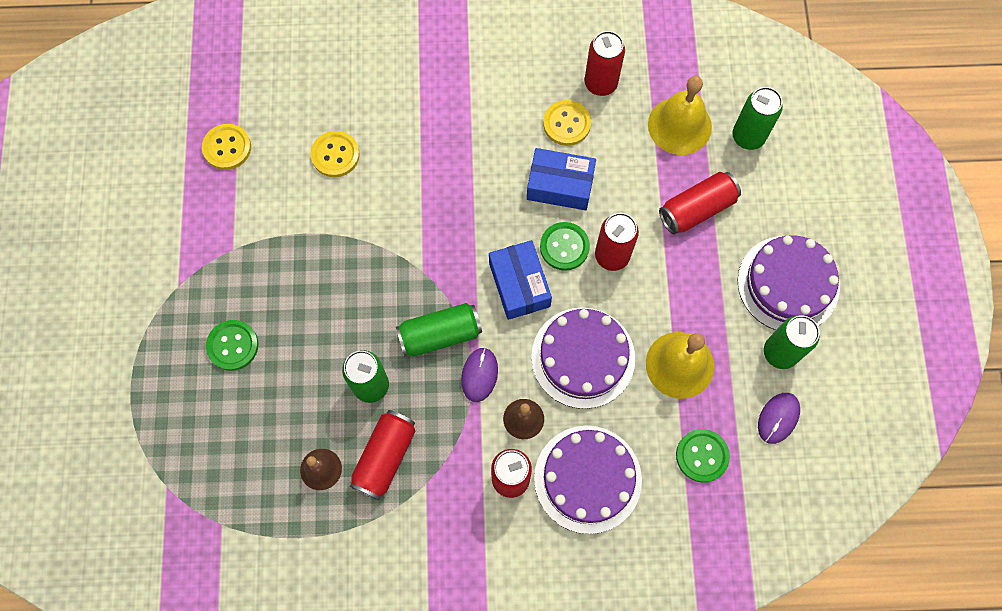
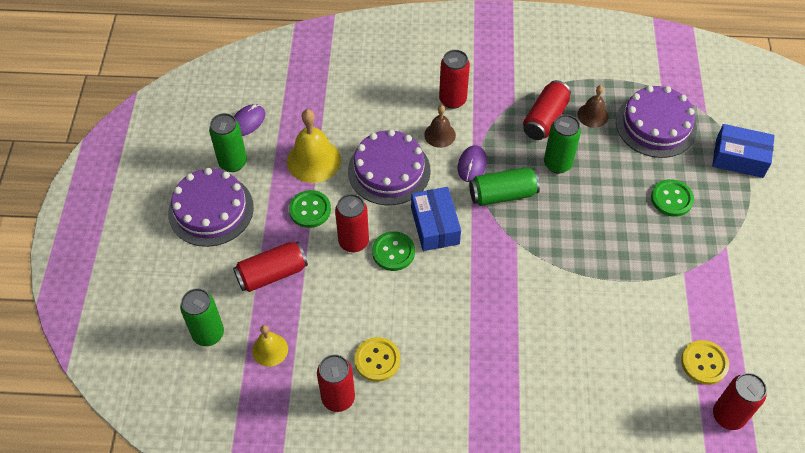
camera: 175 degrees left, 15 degrees down
yellow button [311,131,360,177] -> none
blue box [527,148,596,210] -> blue box moved to [712,124,775,178]
purple cake [534,426,642,534] -> purple cake moved to [616,86,697,158]
yellow bell [648,76,712,155] -> yellow bell [252,325,288,367], size x0.59
green button [676,429,730,482] -> green button moved to [289,190,331,228]
none -> red can [713,373,767,430]

